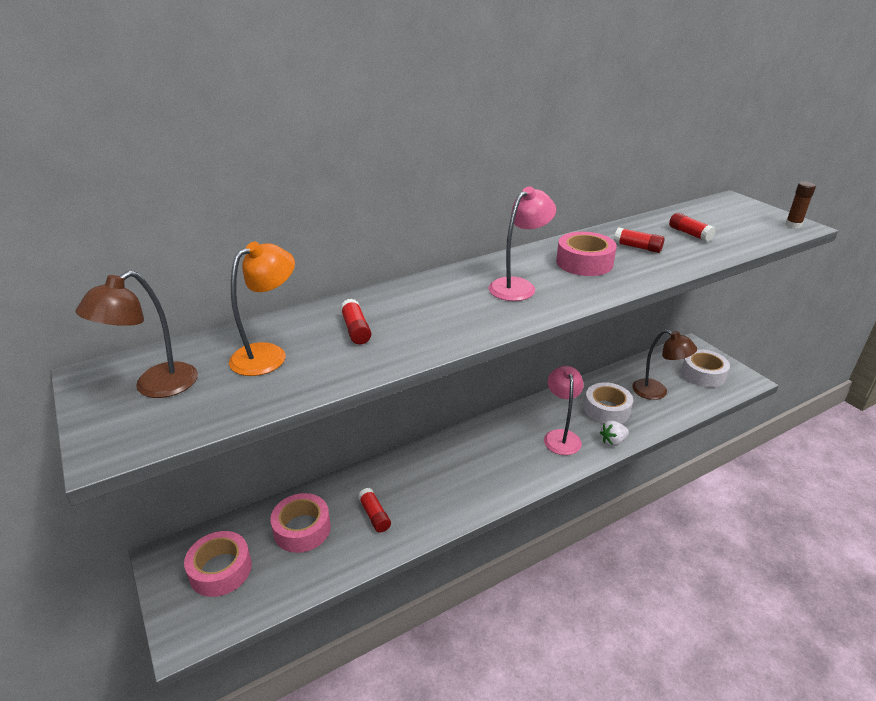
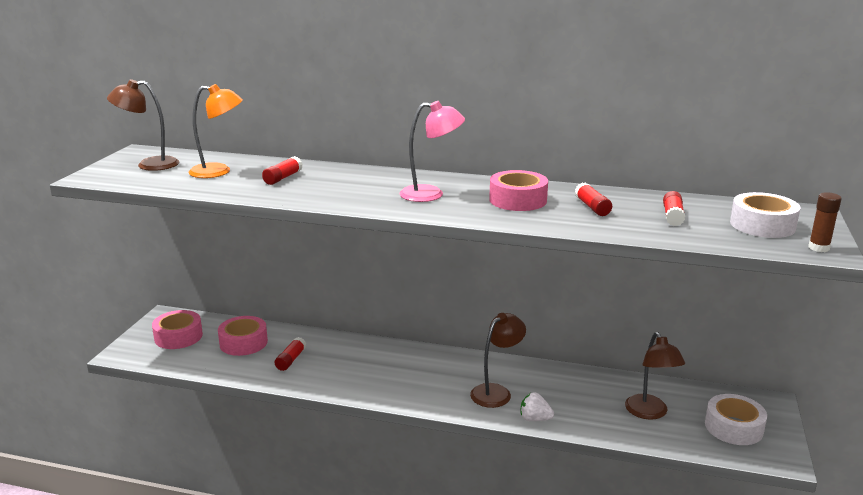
camera: 45 degrees right, 10 degrees down
pink lamp [544,366,584,455] -> brown lamp [470,313,526,408]
white tape [584,382,633,424] -> white tape moved to [730,192,801,238]

